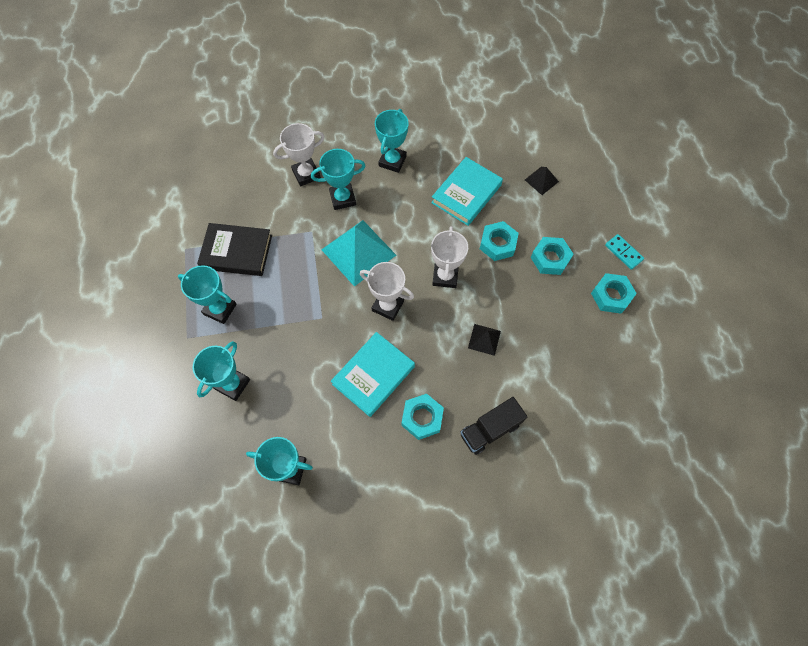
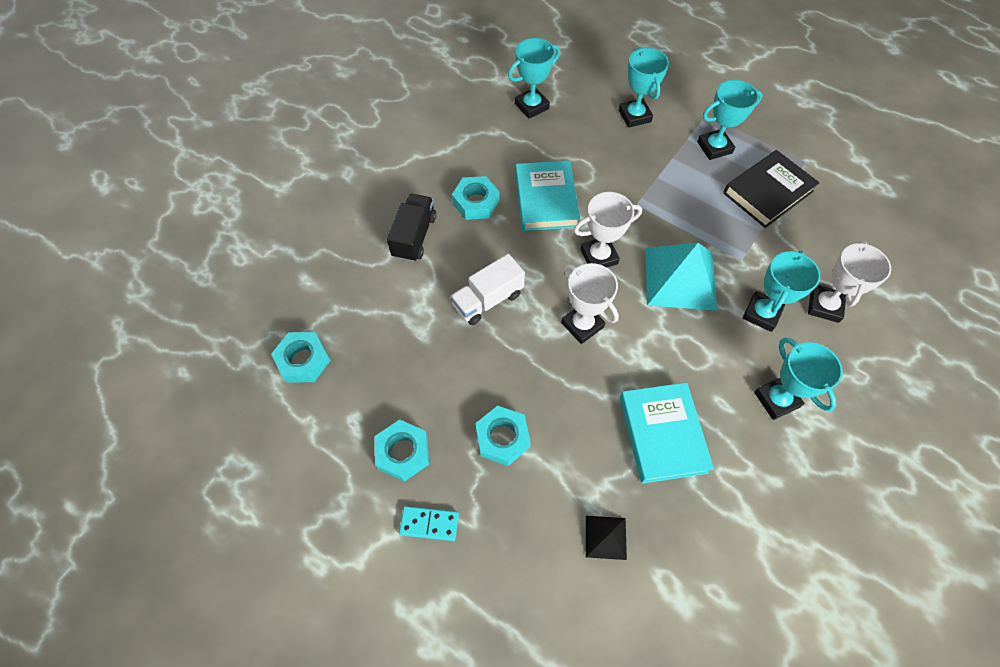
camera: 135 degrees right, 5 degrees down
black pyramid [468,324,501,356] -> white truck [450,254,525,325]
turquoise nut [480,221,519,261] -> turquoise nut moved to [271,332,331,383]

